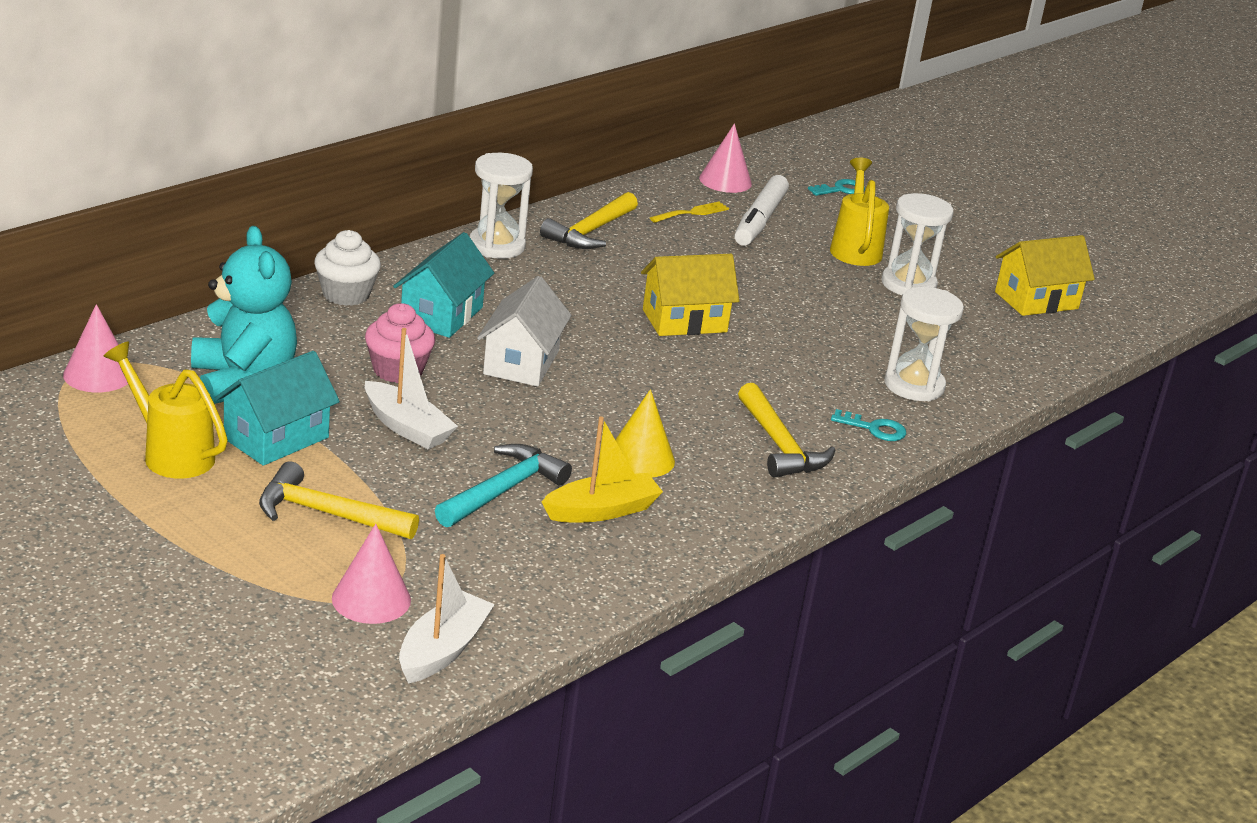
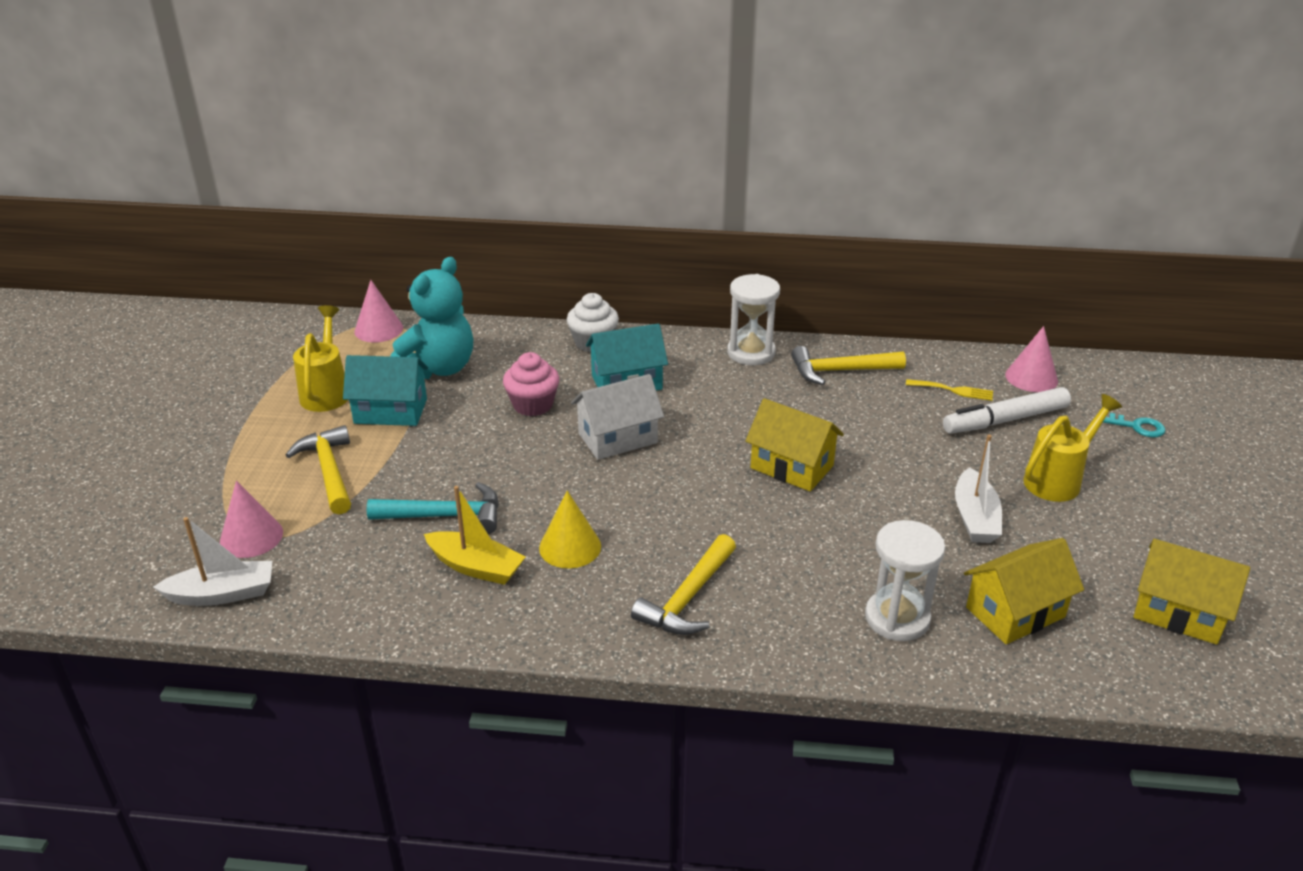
camera: 55 degrees right, 5 degrees up
white boat [365,328,458,449] -> white boat moved to [955,434,1002,543]
turquoise key [831,409,906,441] -> none
white hourglass [882,193,954,295] -> none
none -> yellow house [964,538,1084,644]

